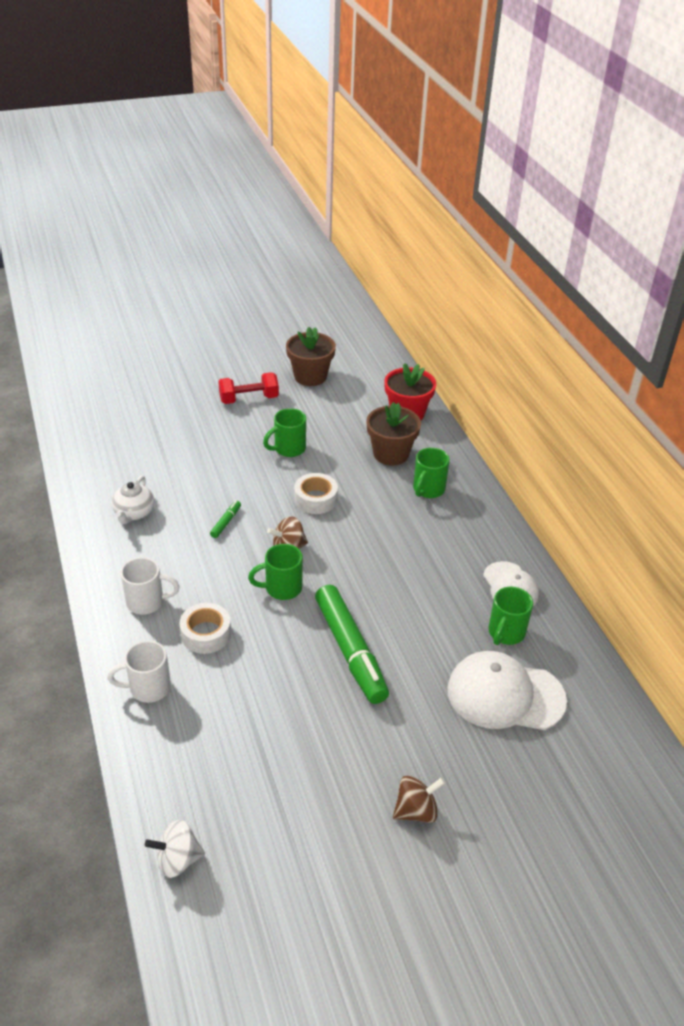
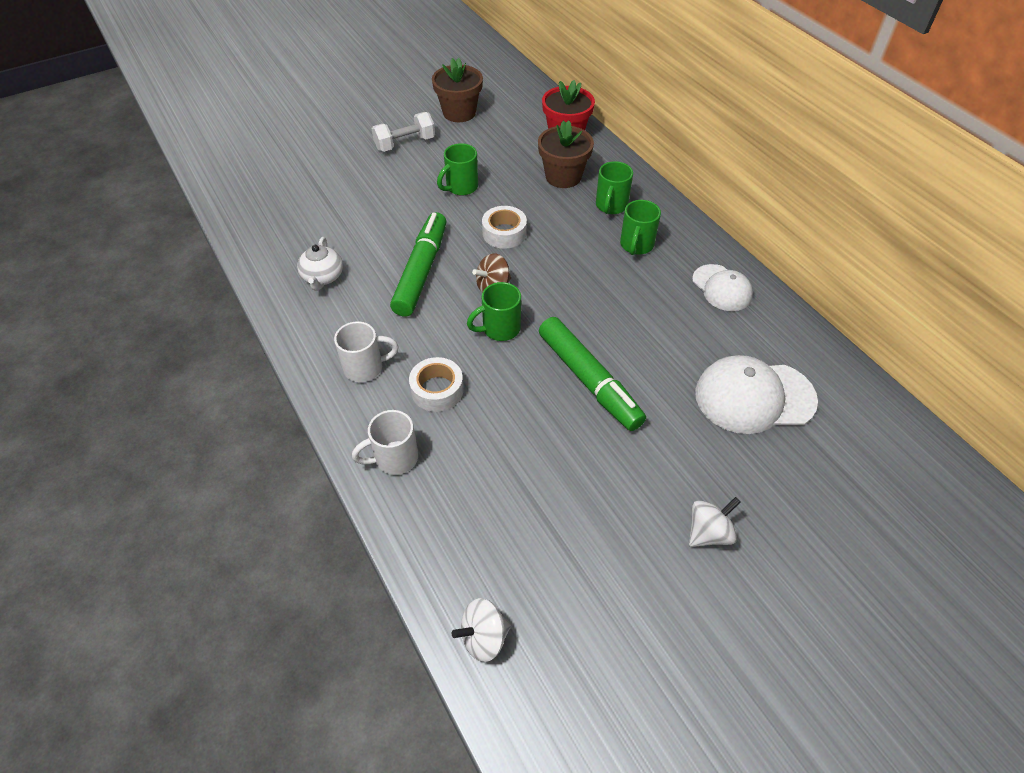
camera: 10 degrees left, 10 degrees up
green marker [210,501,241,538] -> green marker [390,212,447,317], size x2.47
red dumbbell [218,372,279,404] -> white dumbbell [372,112,435,152]
brown spinning top [393,776,445,823] -> white spinning top [689,497,740,547]
green mug [488,587,533,645] -> green mug moved to [620,200,661,255]

